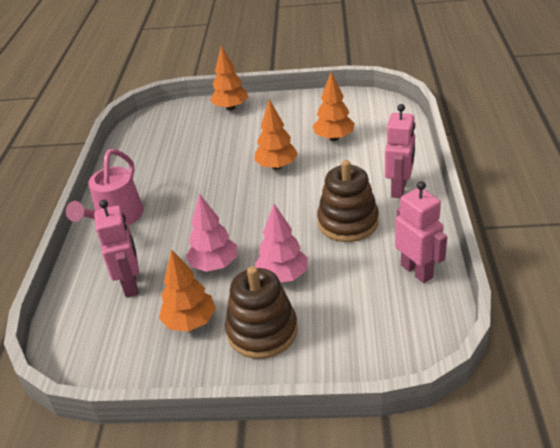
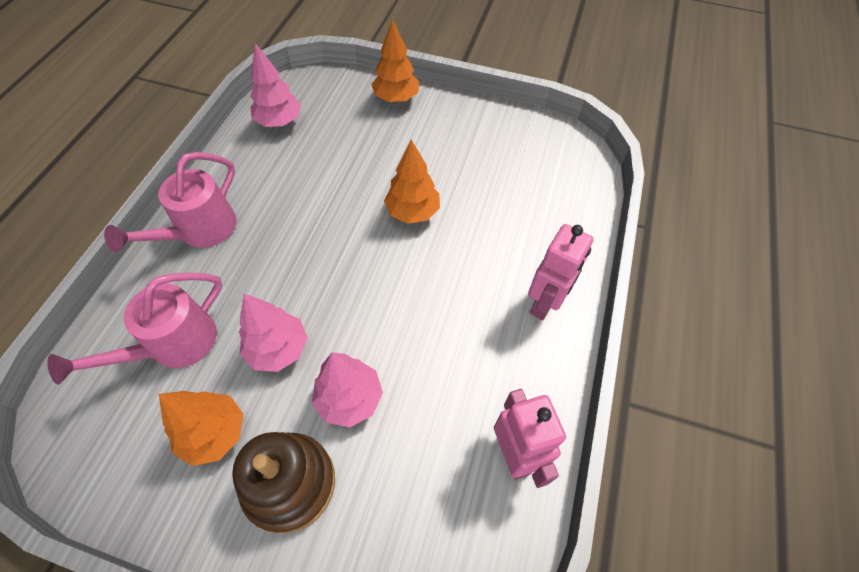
camera: 10 degrees right, 20 degrees up
pink robot [94,200,139,298] -> pink watering can [47,273,222,385]
orange tree [312,72,355,141] -> none
brown stacking toy [317,160,379,242] -> none
none -> pink tree [250,43,301,127]

